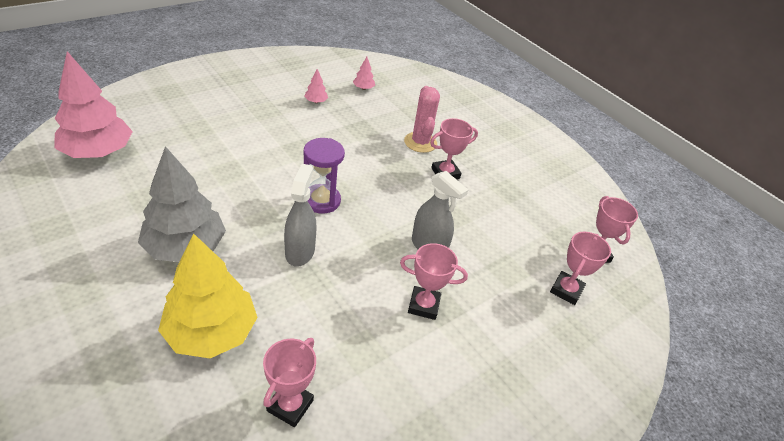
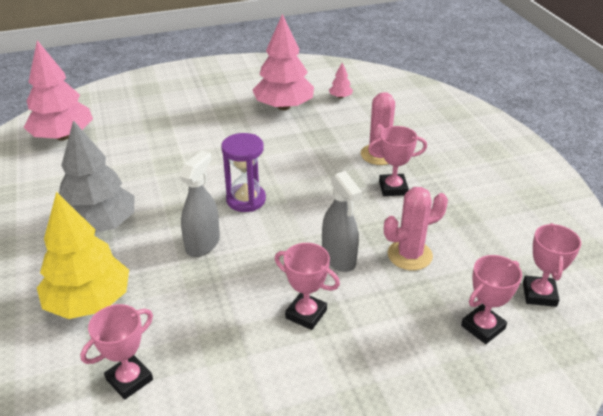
camera: 25 degrees right, 5 degrees down
pink tree [304,69,328,103] -> pink tree [252,14,314,110], size x2.47
none -> pink cactus [384,187,448,270]

